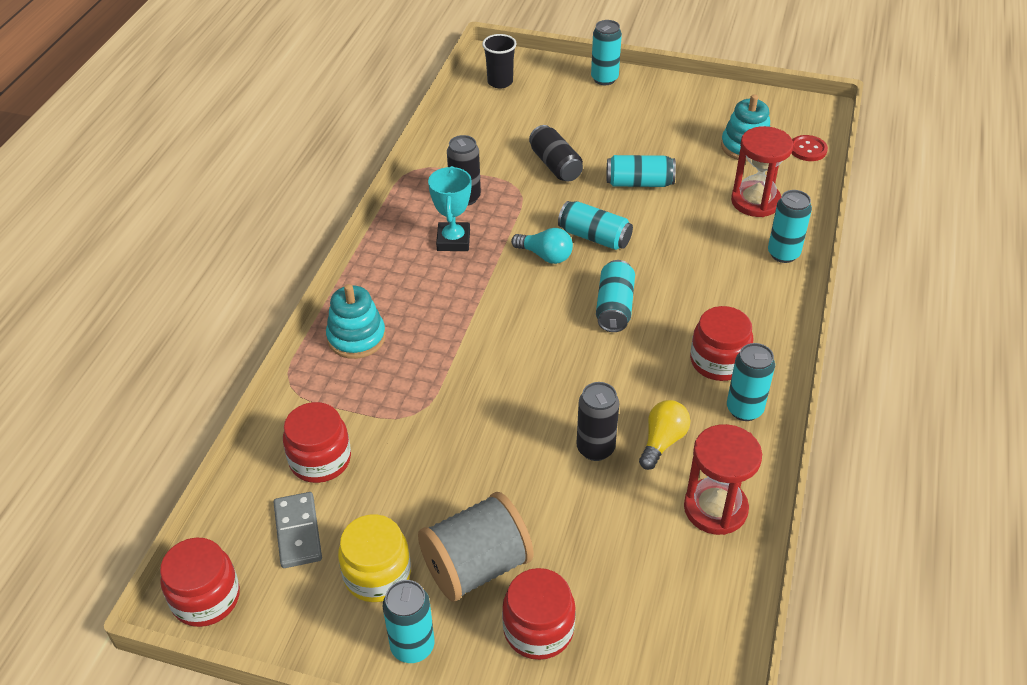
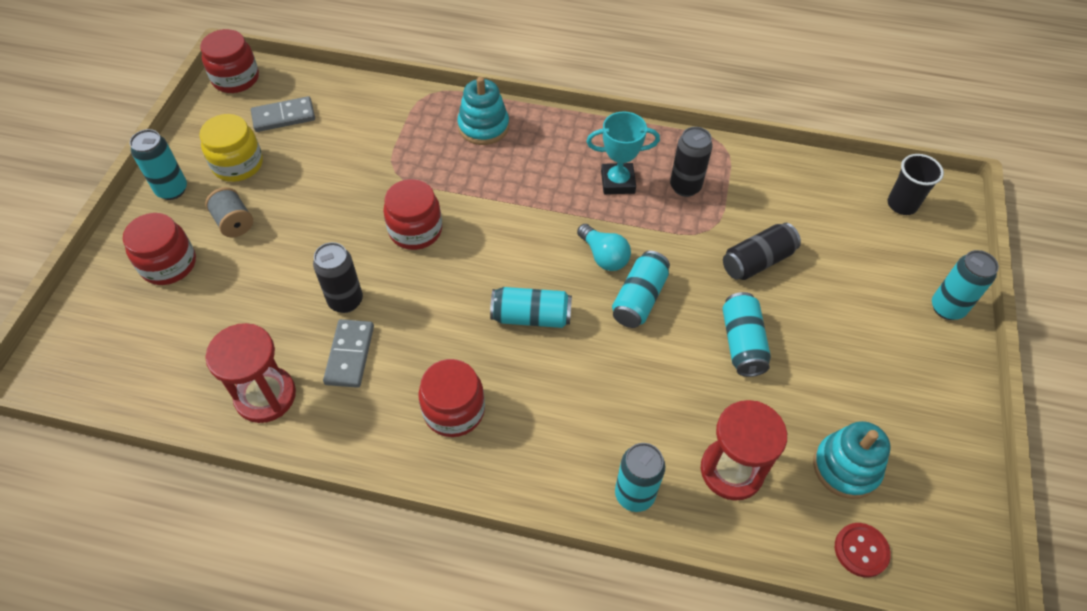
camera: 85 degrees right, 10 degrees up
red jar [283,402,351,483] -> red jar moved to [383,179,442,250]
grey spool [418,492,533,602] -> grey spool [205,187,253,238], size x0.55
turquoise light bulb [511,228,573,264] -> turquoise light bulb turned 60 degrees counterclockwise [577,224,631,271]
yellow light bulb [639,400,690,470] -> grey domino [323,319,374,388]
turquoise can [727,343,775,421] -> none

